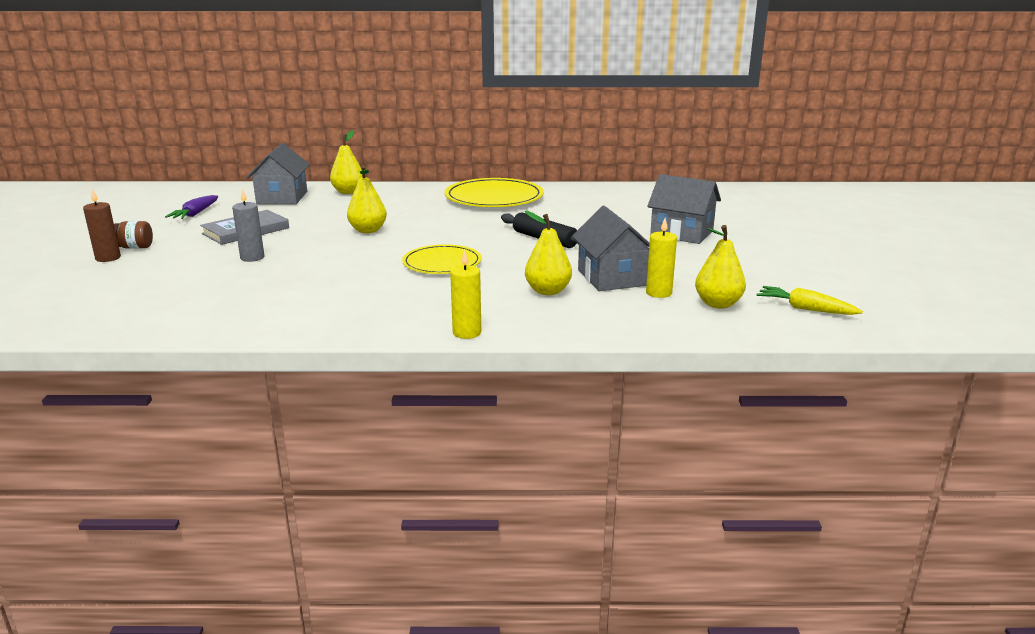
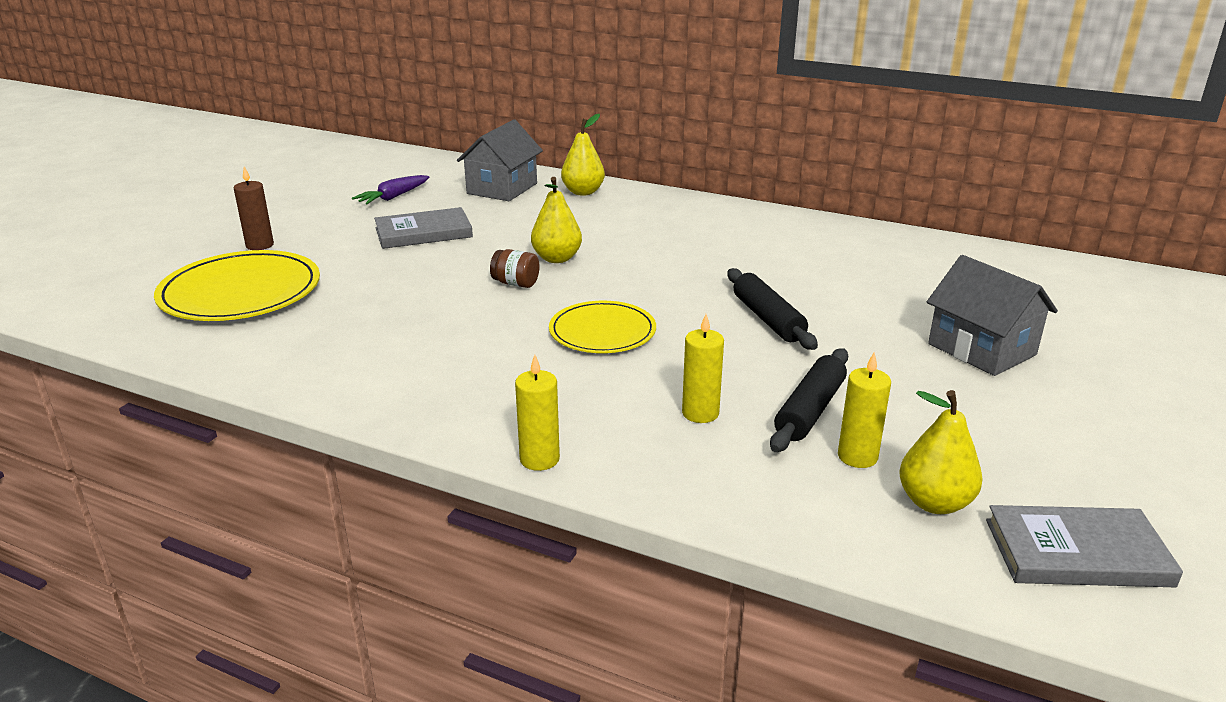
camera: 25 degrees right, 5 degrees up
brown jar [114,221,153,249] -> brown jar moved to [490,249,540,288]
grey candle [232,189,264,262] -> none
yellow plate [444,178,544,207] -> yellow plate moved to [154,250,320,321]
yellow pear [525,211,572,295] -> yellow candle [682,314,724,423]
grey house [572,206,649,291] -> black rolling pin [770,348,848,452]
yellow carrot [756,286,863,315] -> grey book [986,505,1183,587]

